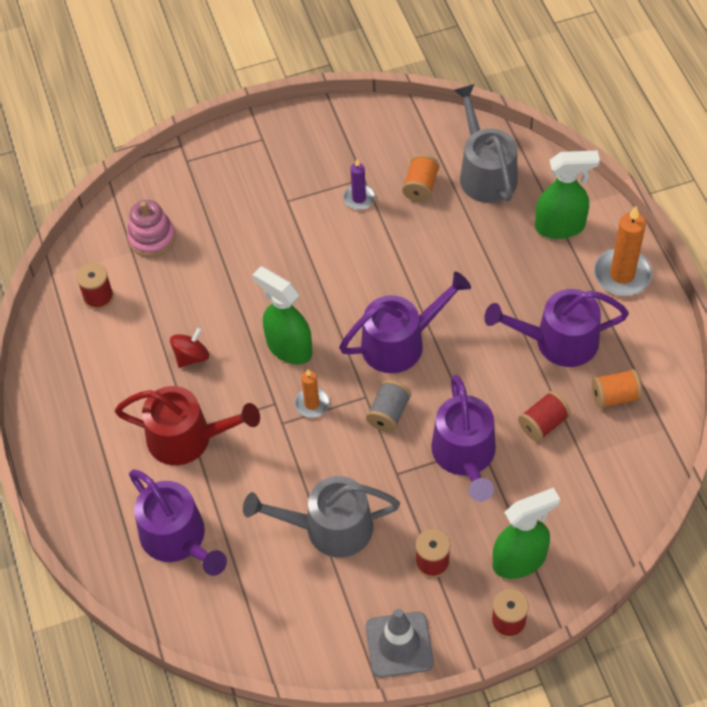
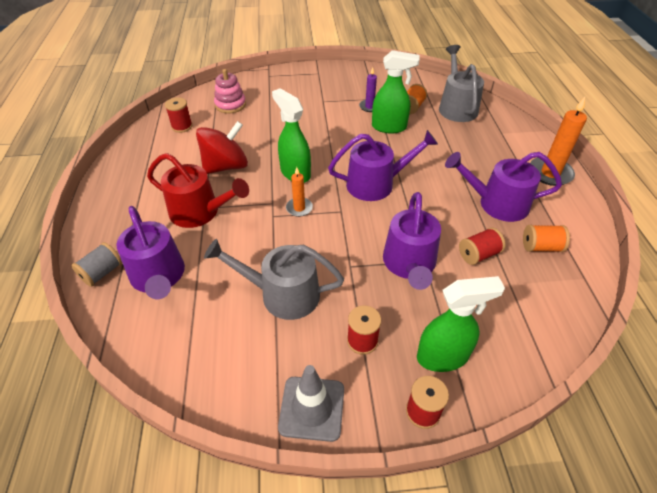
camera: 10 degrees right, 10 degrees down
red spinning top [170,328,209,368] -> red spinning top [196,121,248,174], size x1.85
grey spool [366,380,411,432] -> grey spool moved to [71,242,122,287]
green spray bottle [535,151,600,239] -> green spray bottle moved to [372,50,420,133]

